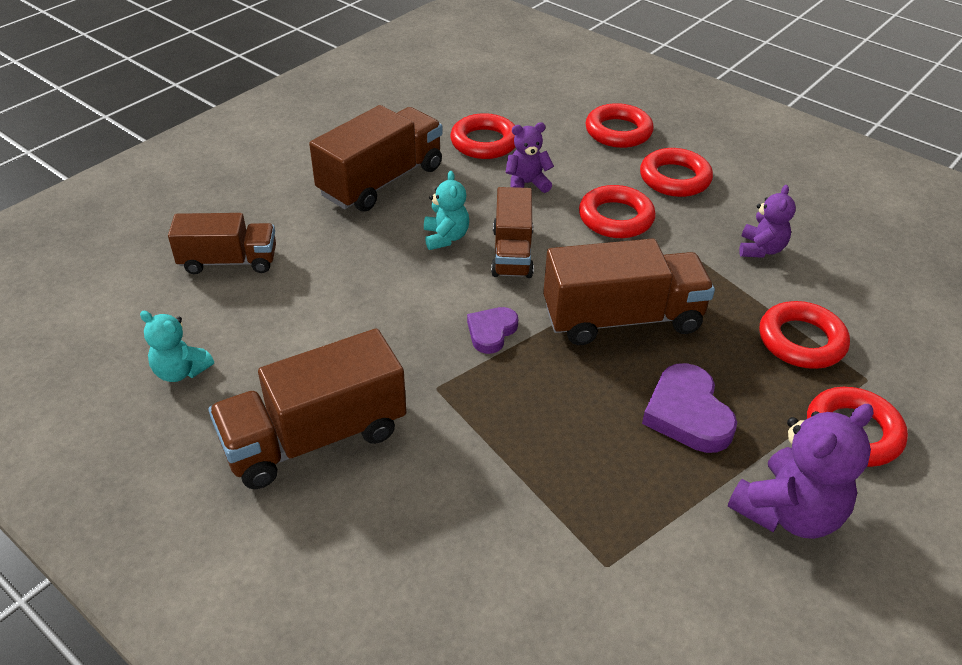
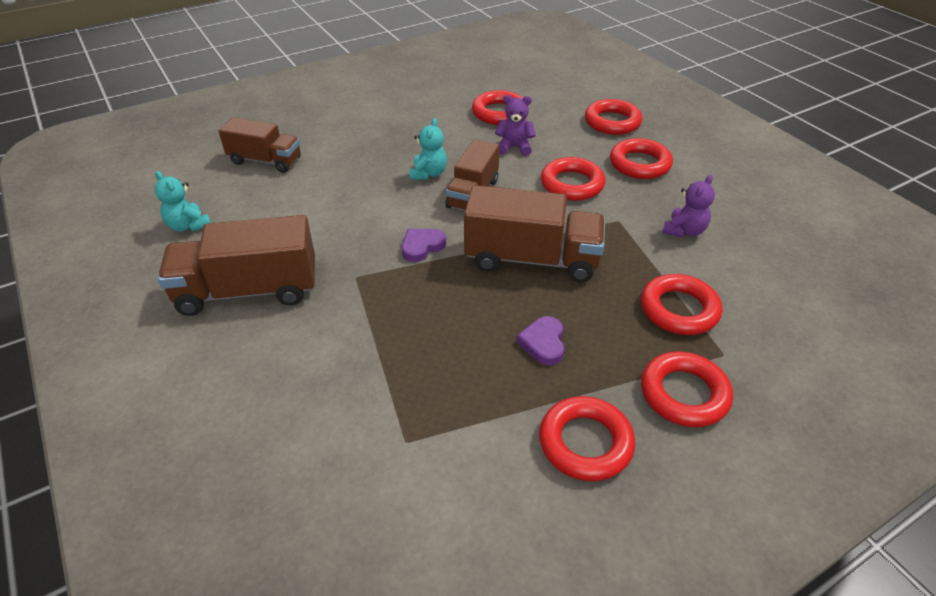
camera: 20 degrees right, 0 degrees up
brown truck [309,105,443,212] -> none
purple heart [642,363,737,453] -> purple heart [517,316,564,365], size x0.63
purple teddy bear [728,404,874,539] -> red ring [539,396,635,481]

